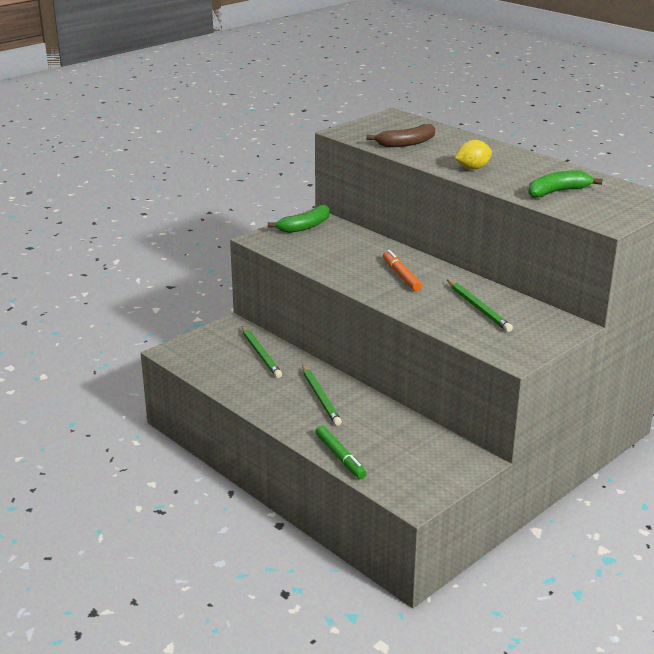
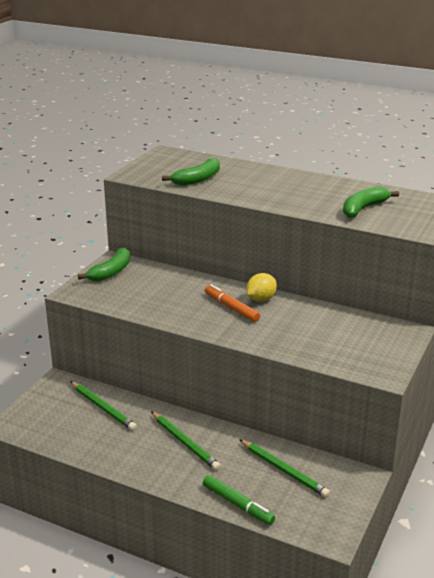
camera: 20 degrees left, 0 degrees up
brown banana [366,124,435,147] -> green banana [162,158,220,186]
green pencil [447,280,513,332] -> green pencil moved to [239,439,330,498]
yellow lemon [455,140,492,170] -> yellow lemon moved to [246,273,277,301]

